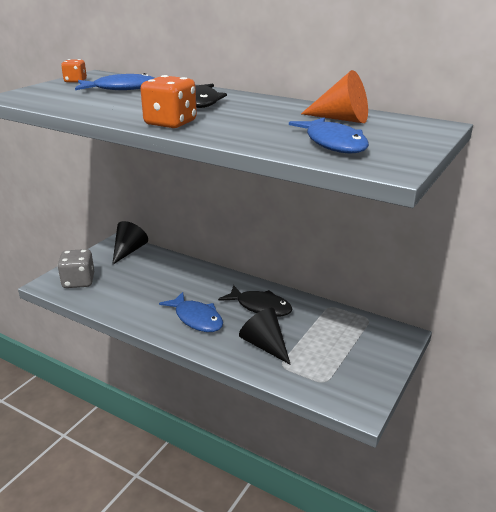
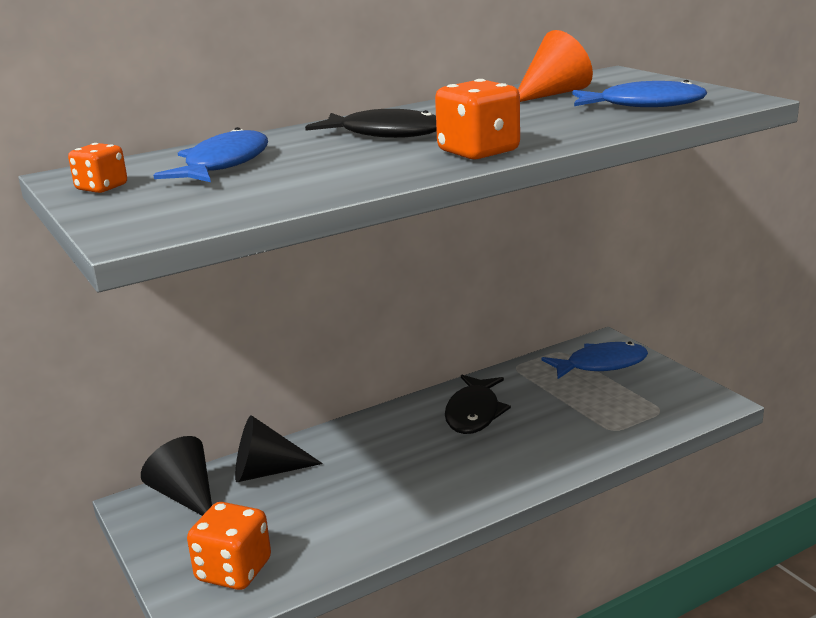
camera: 60 degrees left, 5 degrees down
grey dice [57,249,94,288] -> orange dice [187,502,271,590]
blue fish [159,292,223,332] -> blue fish moved to [541,342,648,379]
black fish [218,285,293,317] -> black fish turned 135 degrees clockwise [445,375,511,434]
black cone [239,308,291,365] -> black cone moved to [235,415,323,482]

